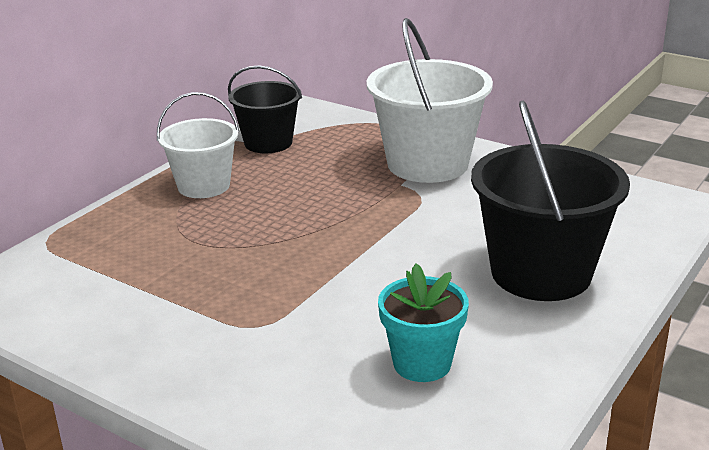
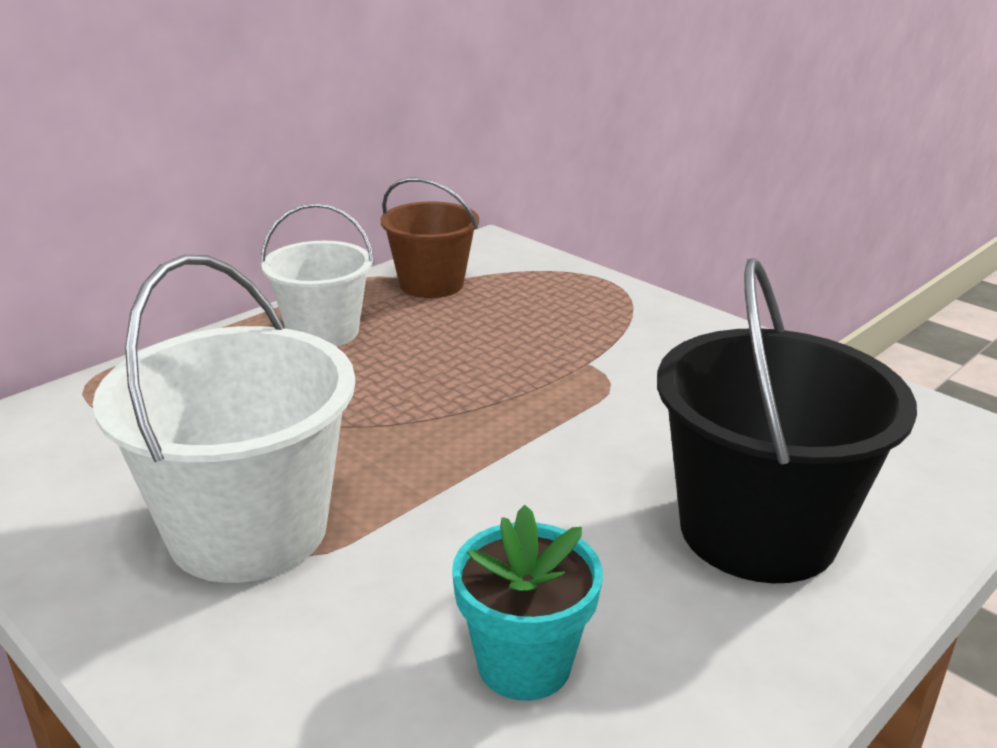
camera: 10 degrees right, 0 degrees up
black bucket [228,65,302,153] -> brown bucket [381,178,479,298]
white bucket [366,18,493,183] -> white bucket moved to [93,255,355,583]

